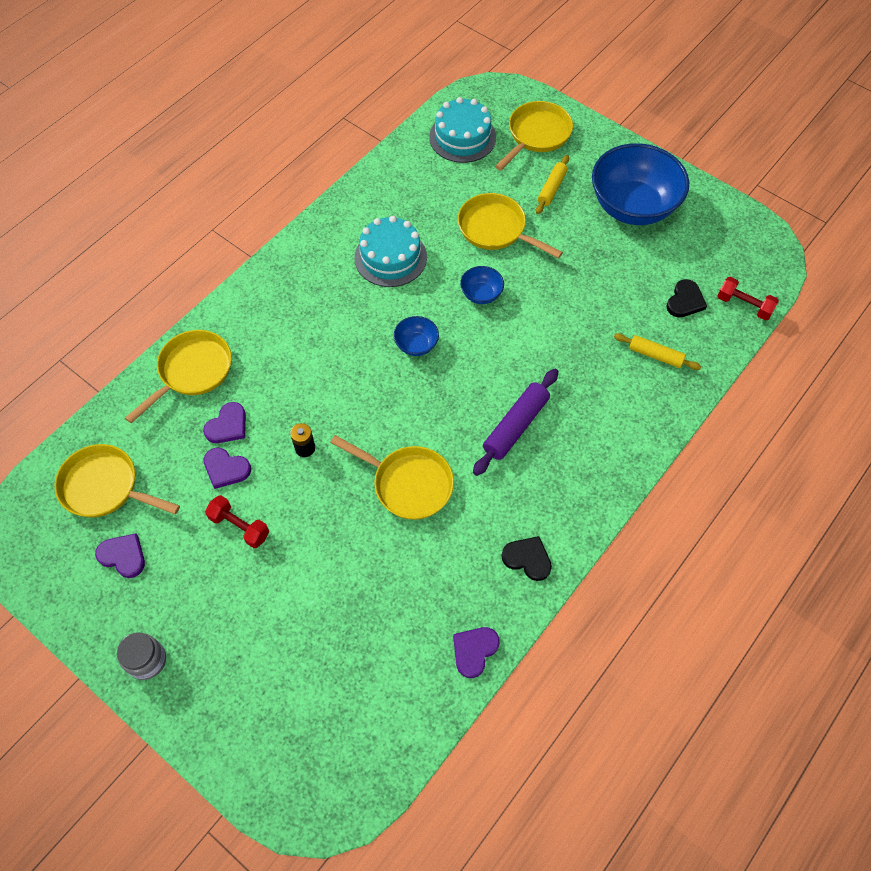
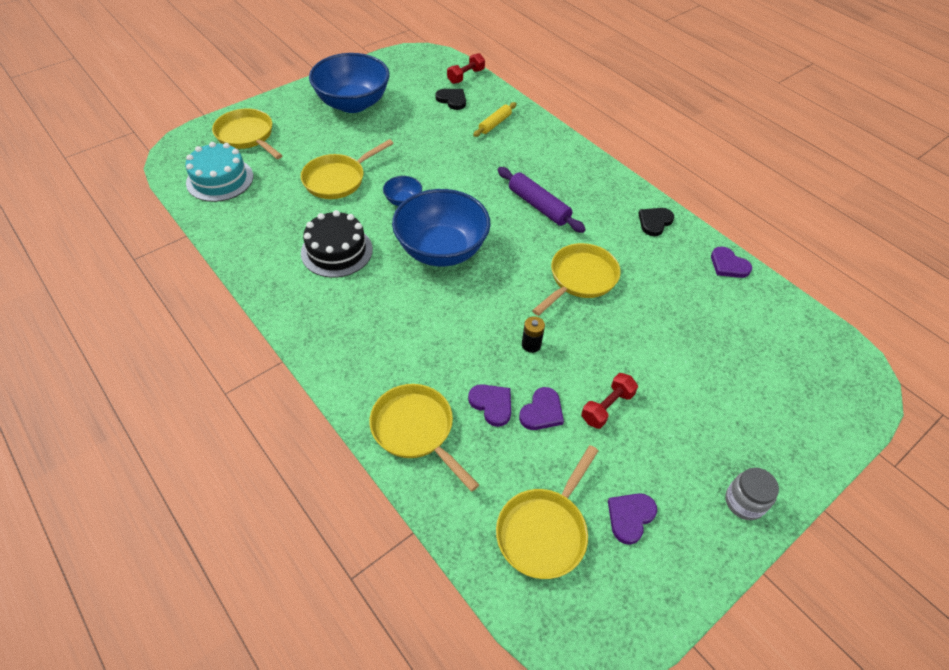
camera: 80 degrees left, 10 degrees down
turquoise cake [355,216,427,287] -> black cake [301,210,373,278]
blue bowl [394,316,439,356] -> blue bowl [392,189,490,266], size x2.28
yellow rolling pin [536,155,569,214] -> none

